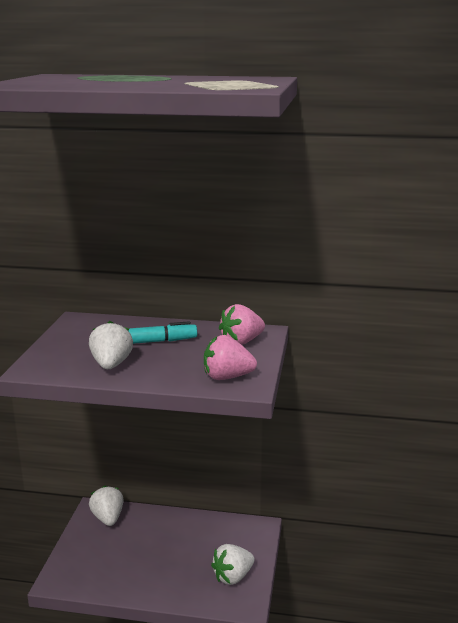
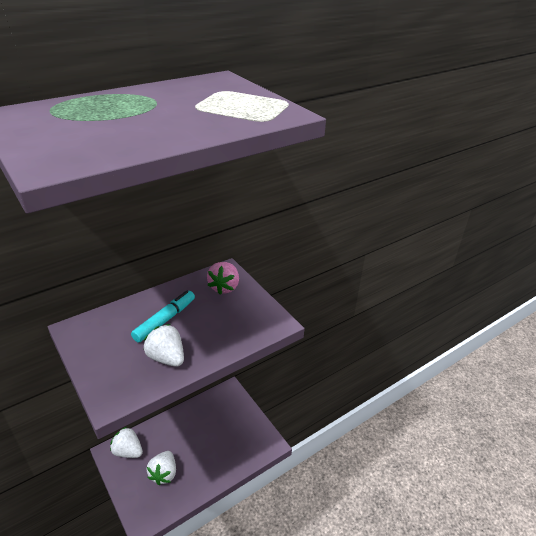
camera: 45 degrees left, 15 degrees up
pink strawberry [204,335,257,380] -> none
white strawberry [211,544,254,585] -> white strawberry moved to [146,451,176,485]

